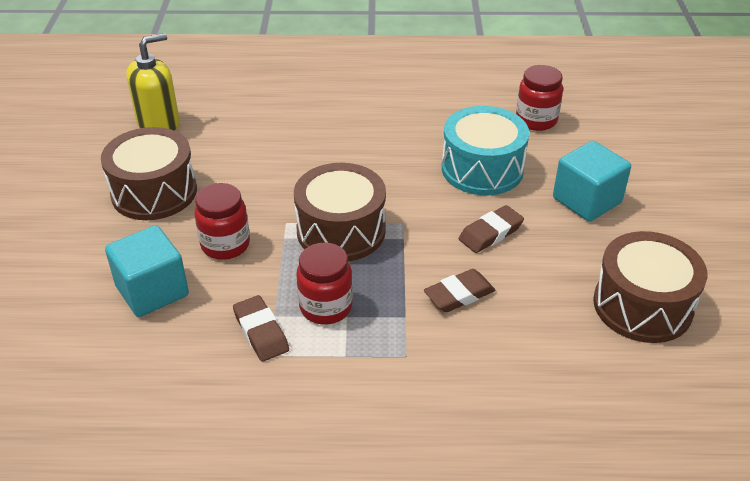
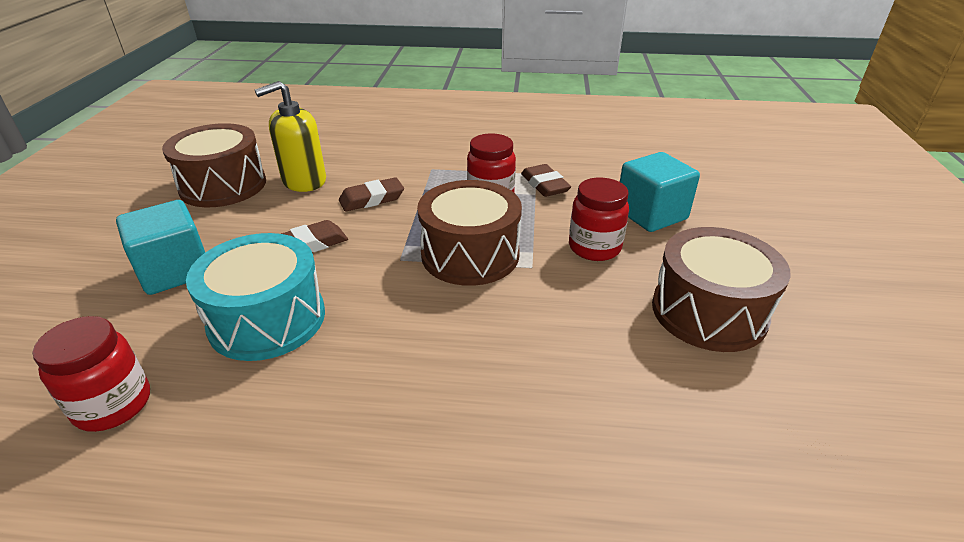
camera: 175 degrees left, 5 degrees down
yellow soap dispenser [126,33,180,131] -> yellow soap dispenser moved to [255,81,326,192]

